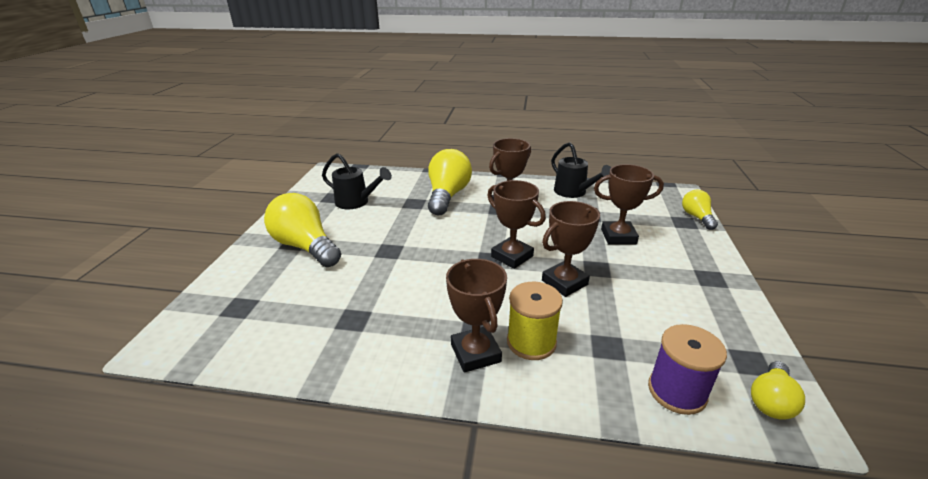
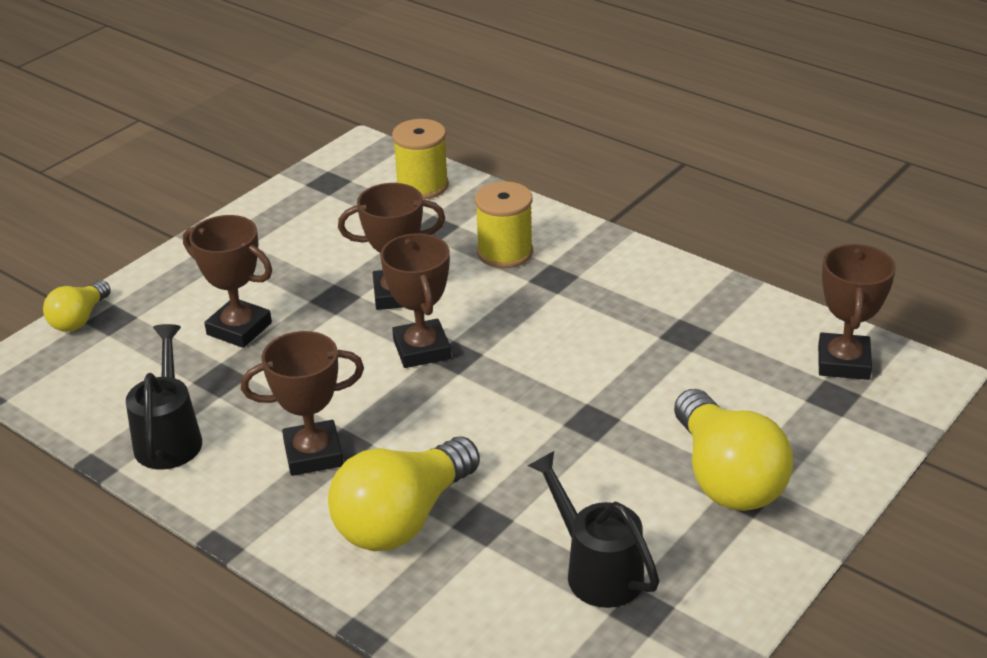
camera: 150 degrees left, 5 degrees up
brown trophy [446,259,507,373] -> brown trophy moved to [818,244,896,380]
purple spool [648,324,727,415] -> yellow spool [392,119,449,199]
yellow light bulb [751,361,805,420] -> none

